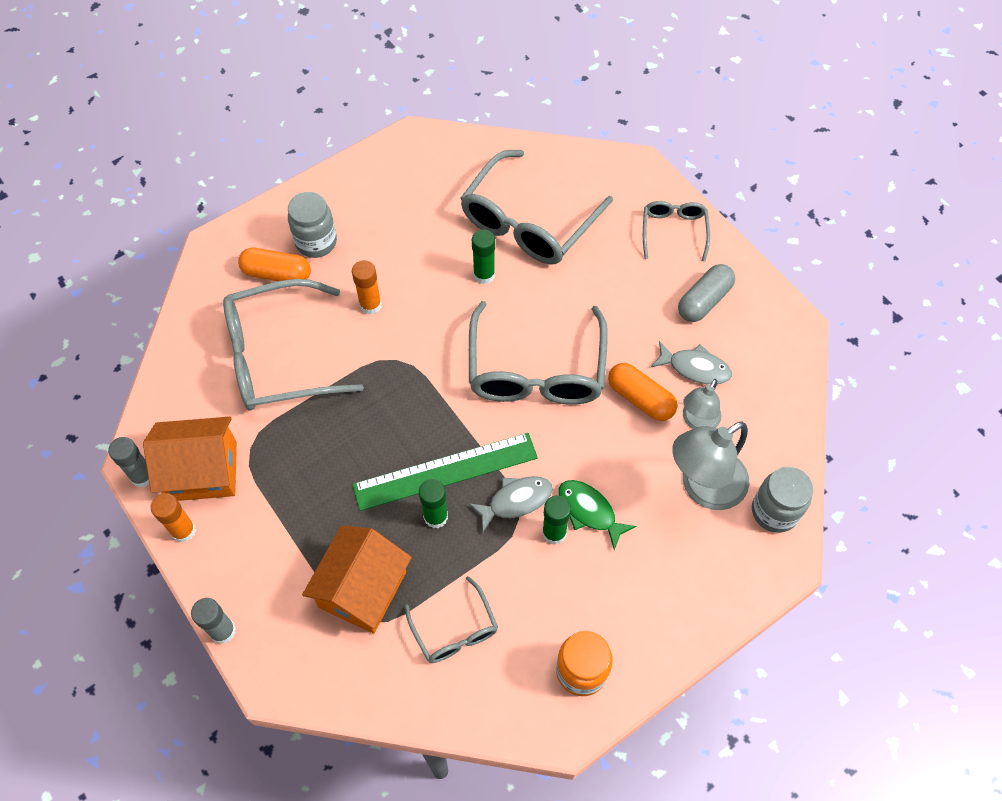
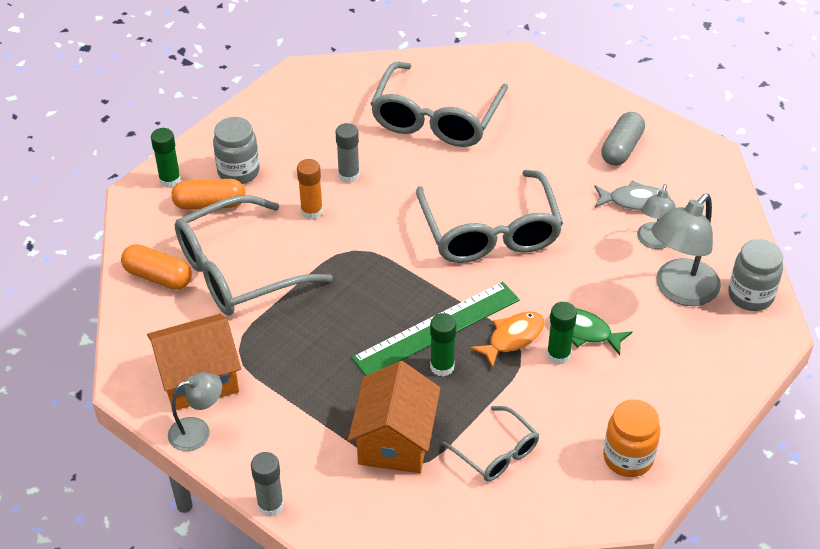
camera: 15 degrees left, 15 degrees down
grey glue stick [108,437,149,487] -> grey glue stick moved to [336,123,360,183]
orange glue stick [151,493,196,543] -> grey lamp [168,372,222,451]
grey fish [469,476,553,532] -> orange fish [470,311,545,368]
green glue stick [472,229,495,284] -> green glue stick moved to [151,128,181,188]
orange capsule [608,363,678,421] -> orange capsule moved to [121,244,192,290]
grey glasses [643,201,710,262] -> none

